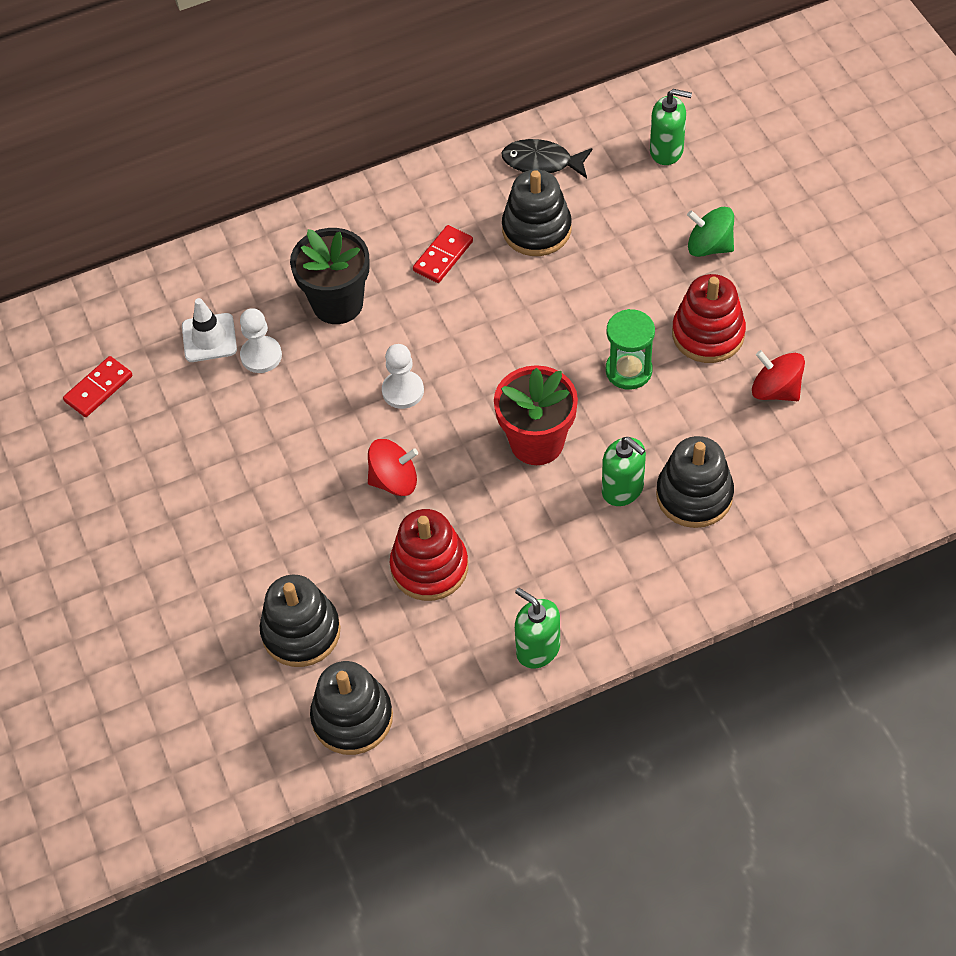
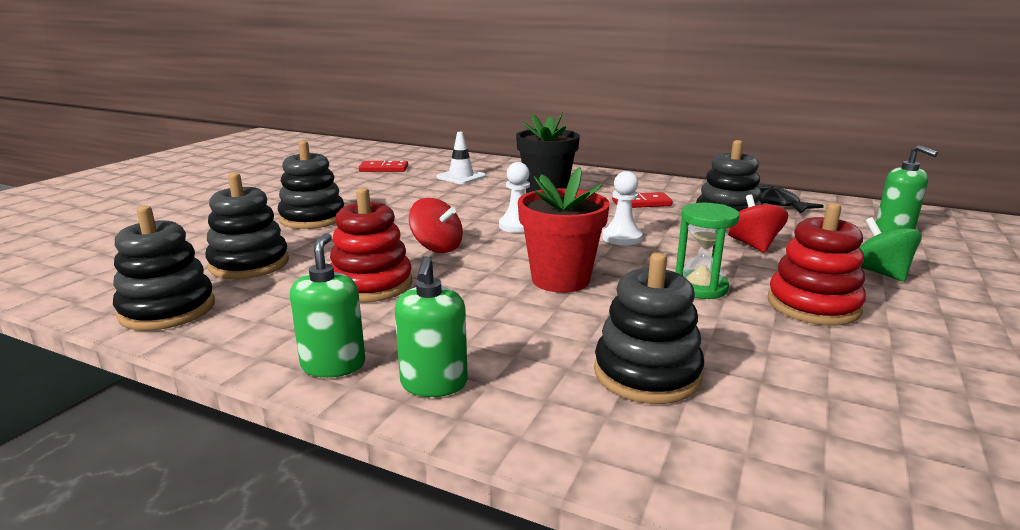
camera: 45 degrees right, 35 degrees down
white pawn [240,308,282,373] -> white pawn moved to [602,171,643,246]
green soap dispenser [602,437,646,506] -> green soap dispenser moved to [395,256,468,397]
red spinning top [752,350,805,401] -> red spinning top moved to [728,195,788,253]
none -> black stacking toy [278,140,344,229]

